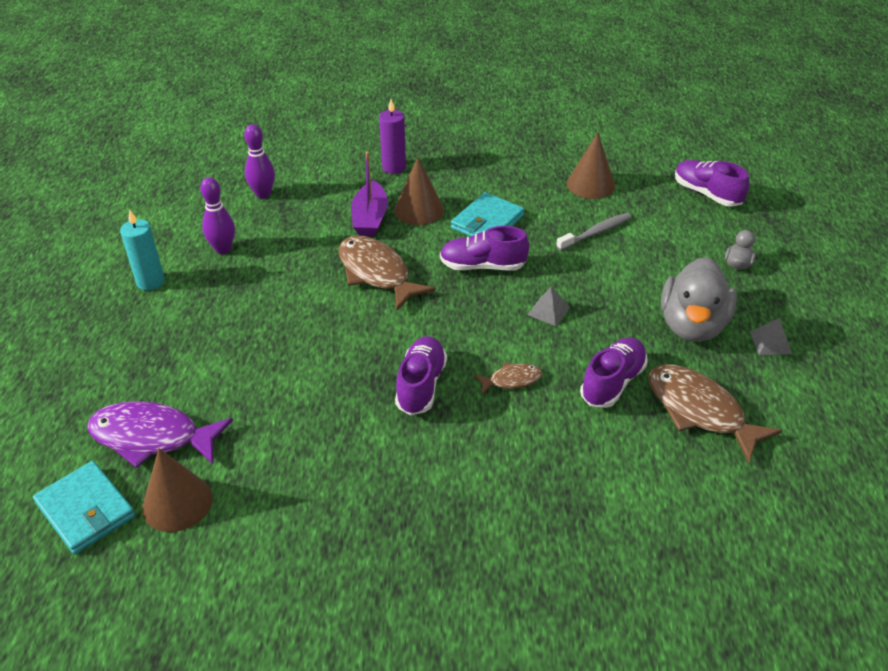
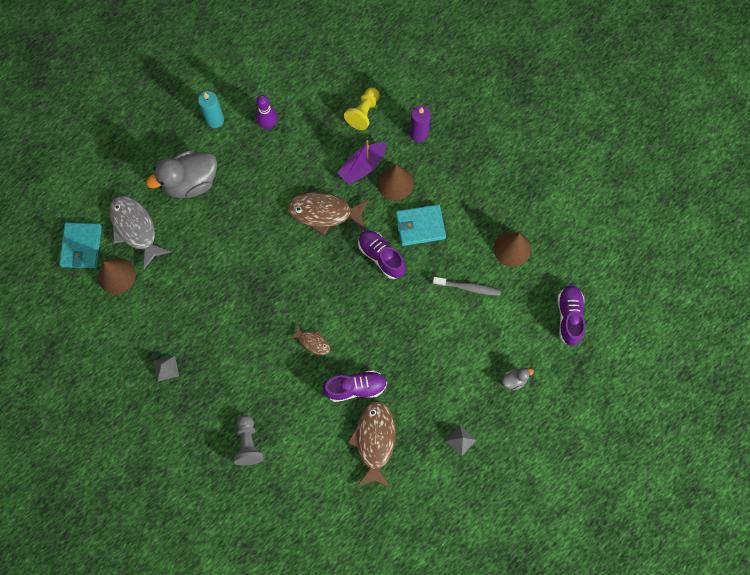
camera: 45 degrees right, 30 degrees up
purple fish [87,401,233,468] -> grey fish [109,196,171,270]
purple bowling pin [244,124,275,199] -> none
brown fish [338,236,436,311] -> brown fish turned 90 degrees counterclockwise [287,192,369,235]
purple shoe [395,336,447,415] -> none
grey pyramid [527,286,570,326] -> grey pyramid moved to [154,356,179,382]
grey duck [661,257,737,342] -> grey duck moved to [146,150,217,199]
none -> grey pawn [234,415,264,465]
none -> yellow pawn [344,88,380,130]

